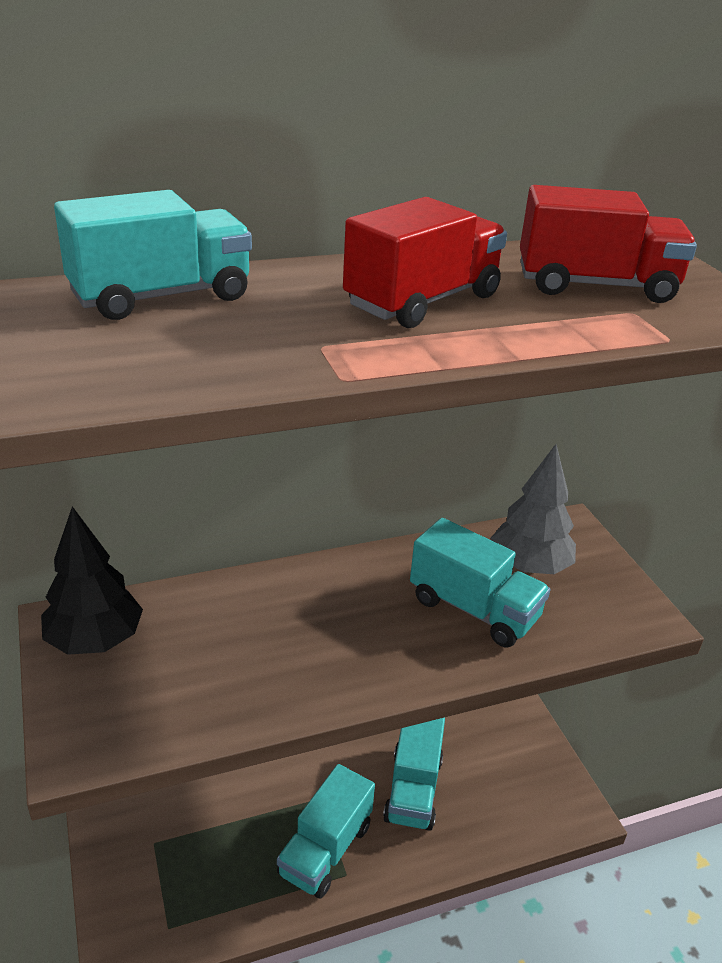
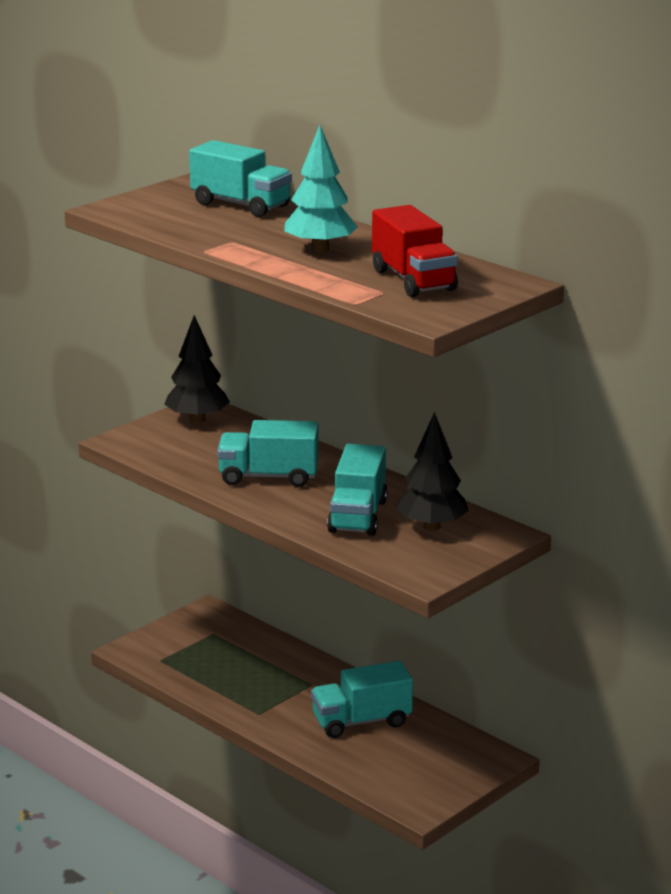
camera: 65 degrees right, 10 degrees down
turquoise truck [277,764,375,898] -> turquoise truck moved to [217,420,319,487]
red truck [343,197,507,328] -> turquoise tree [284,125,358,252]
grey tree [490,444,576,574] -> black tree [395,412,469,531]

